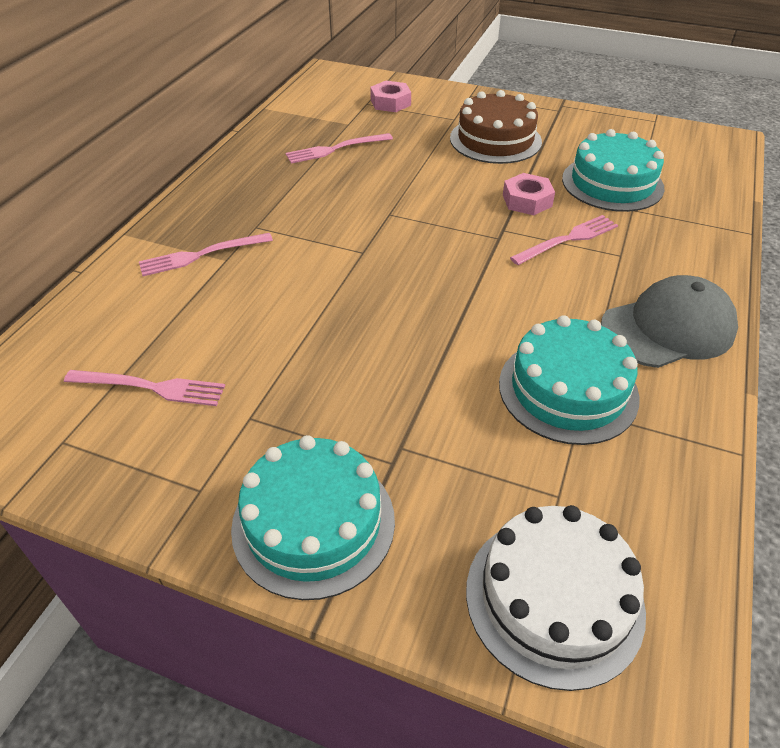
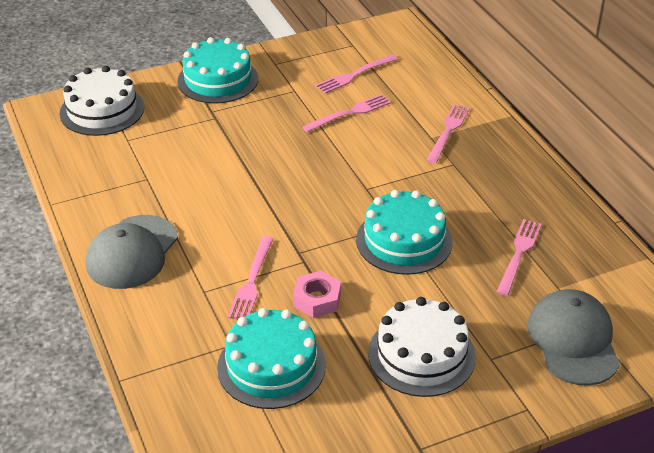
camera: 135 degrees right, 5 degrees down
pink nut [370,81,411,112] -> grey cap [527,289,620,386]
brown cake [450,90,542,164] -> white cake [368,297,476,397]
turquoise cake [499,315,640,445] -> turquoise cake moved to [356,190,452,275]
none -> pink fork [302,94,391,132]

